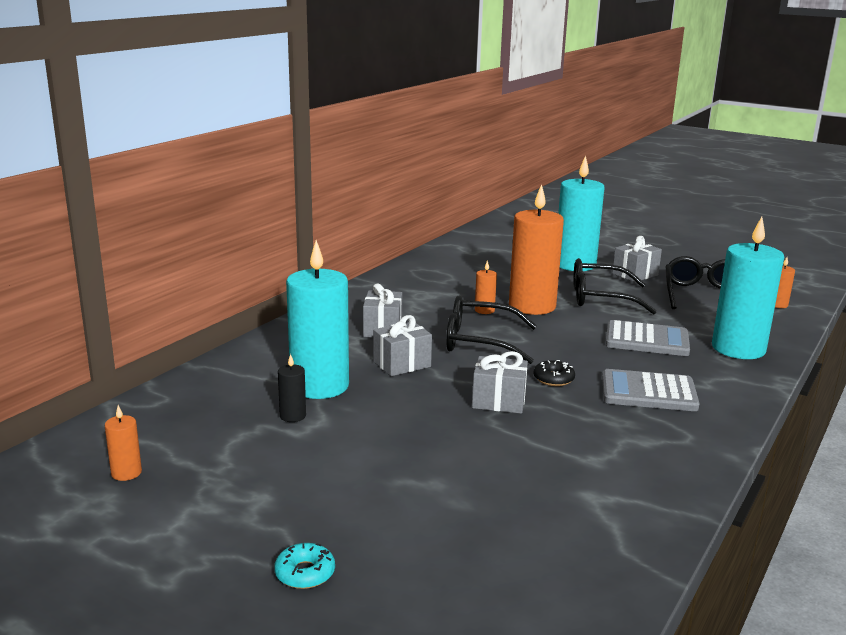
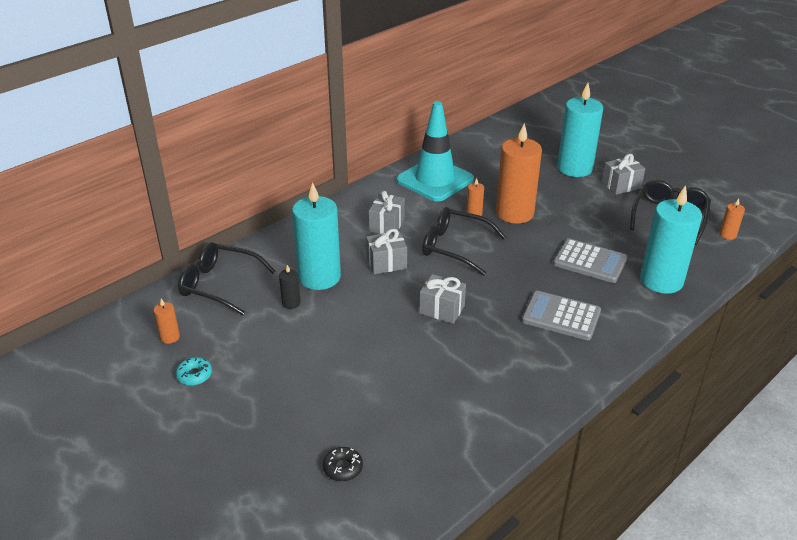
camera: 15 degrees right, 15 degrees up
turquoise donut [274,543,335,589] -> turquoise donut moved to [176,357,212,385]
black donut [533,360,575,386] -> black donut moved to [323,447,363,481]
black glasses [573,258,657,314] -> black glasses moved to [178,242,276,315]
none -> turquoise traffic cone [396,101,474,202]

